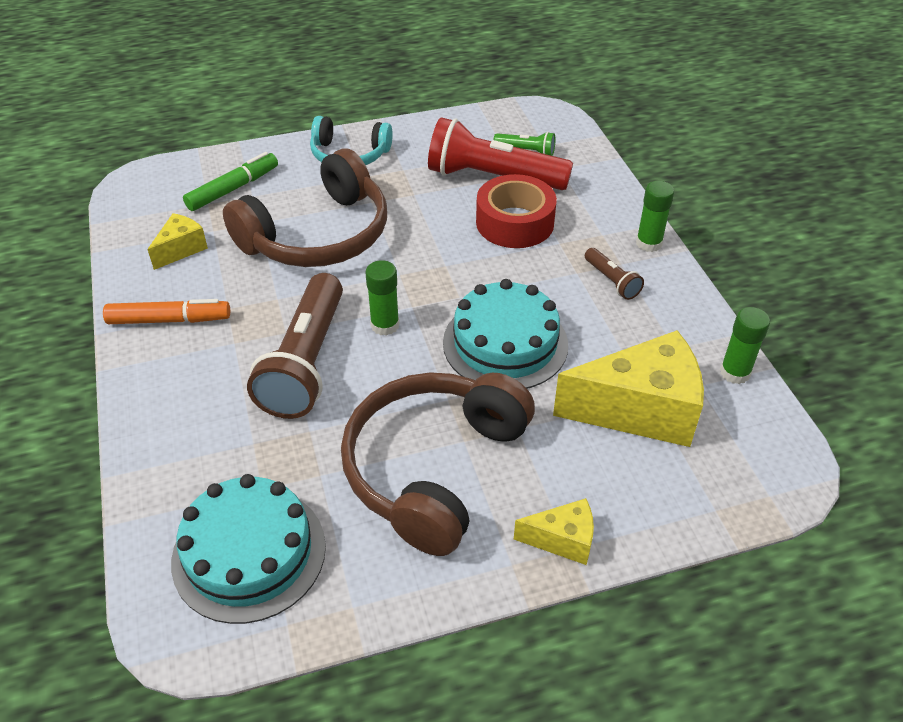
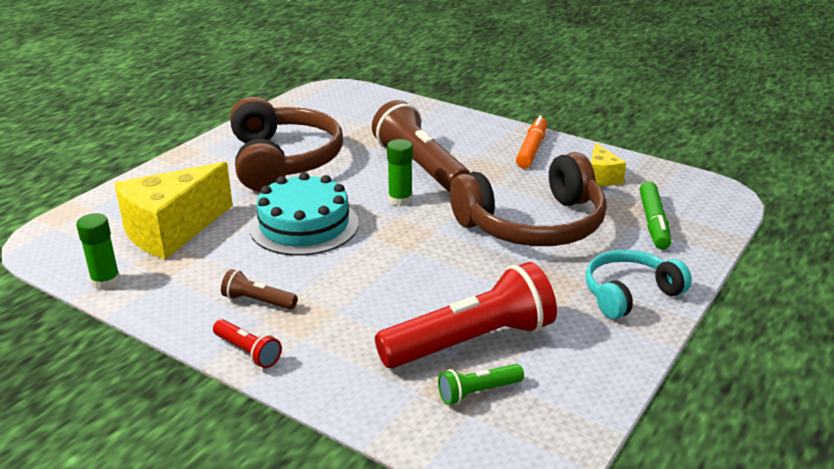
camera: 140 degrees right, 15 degrees down
orange marker [103,299,230,324] -> orange marker turned 150 degrees clockwise [516,116,547,169]
turquoise cake [171,474,326,624] -> none
brown headphones [223,148,387,267] -> brown headphones turned 120 degrees counterclockwise [450,152,607,246]
red tape [476,174,557,248] -> none
yellow cheese [514,498,594,565] -> none
green glue stick [636,181,674,252] -> red flashlight [213,319,282,368]

